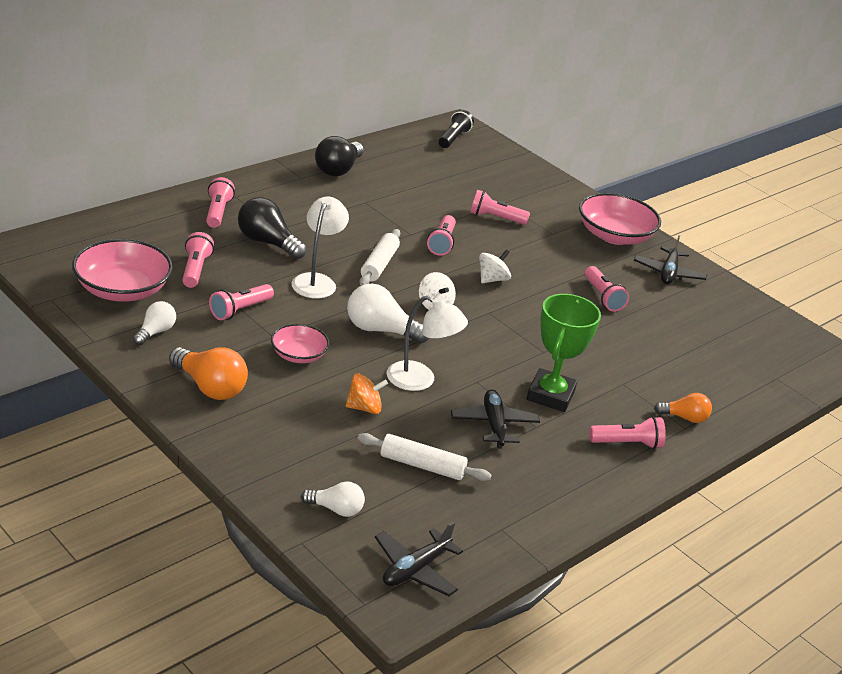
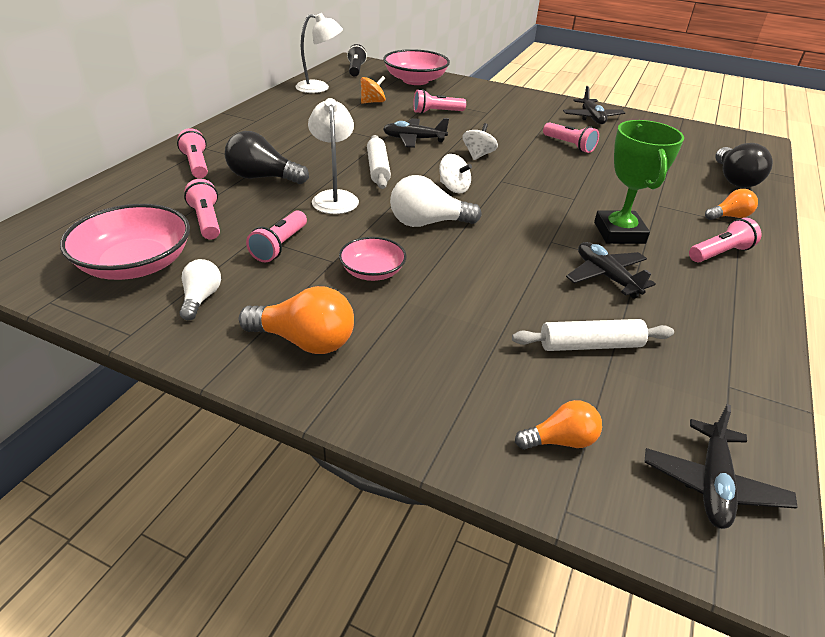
camera: 20 degrees left, 5 degrees up
white light bulb [301,481,365,517] -> orange light bulb [515,400,602,450]
black light bulb [315,136,363,176] -> black light bulb moved to [715,143,773,188]
orange spinning top [346,374,388,414] -> orange spinning top moved to [361,76,385,104]
white lamp [387,295,468,391] -> white lamp moved to [295,13,343,93]
pink flashlight [427,215,456,256] -> black plane [383,118,449,148]
pink bowl [579,193,661,245] -> pink bowl moved to [383,49,450,85]

